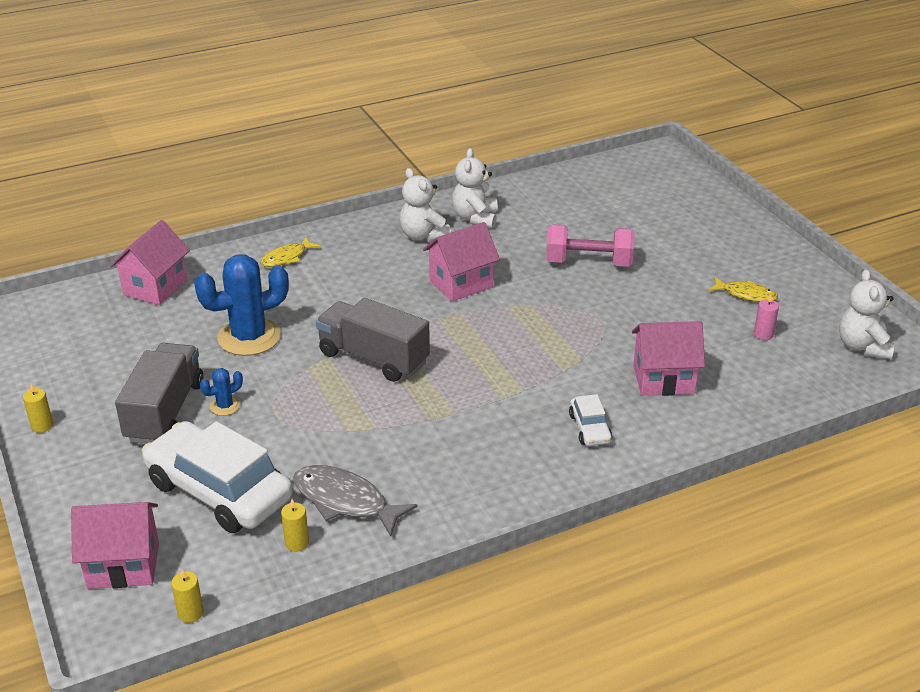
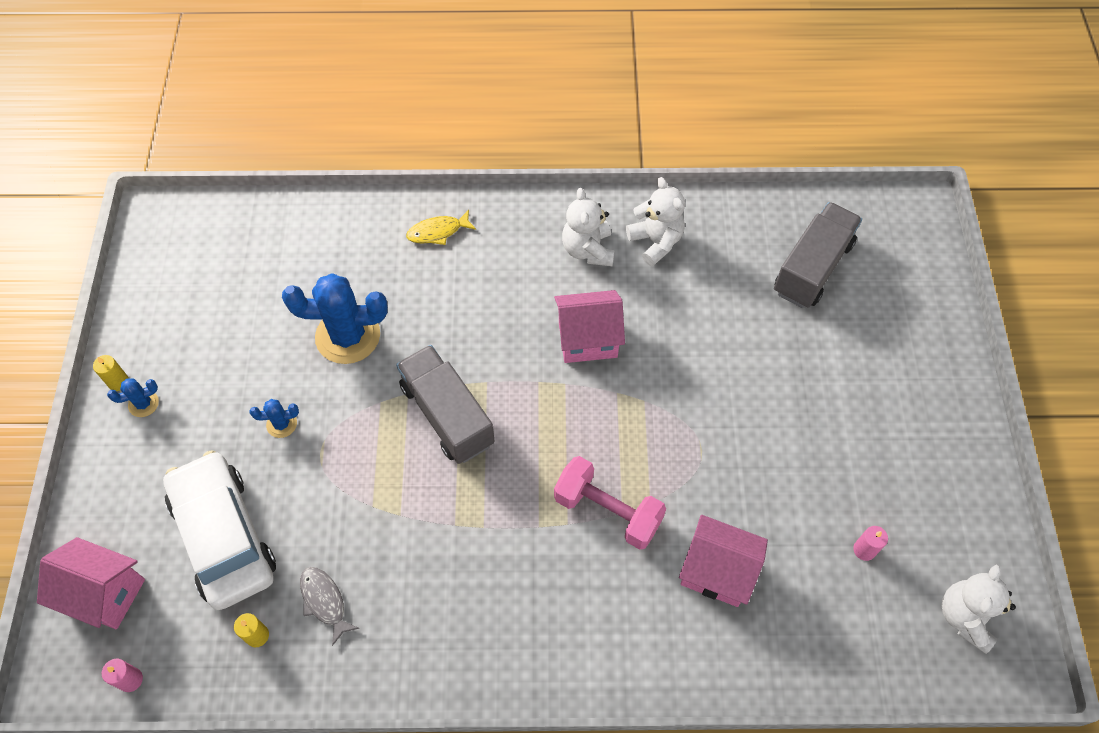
camera: 25 degrees right, 25 degrees up
pink house [110,220,190,305] -> none
grey truck [115,343,204,444] -> grey truck moved to [774,202,862,308]
yellow candle [171,569,204,623] -> pink candle [102,659,143,692]
grey fish [293,465,418,536] -> grey fish [300,567,359,646], size x0.63
white teddy bear [452,148,498,228] -> white teddy bear turned 120 degrees clockwise [626,177,685,266]
pink dumbbell [546,224,635,267] -> pink dumbbell moved to [554,456,666,550]
white car [569,394,612,446] -> none
yellow fish [708,277,778,302] -> none
none -> blue cactus [107,378,159,417]

